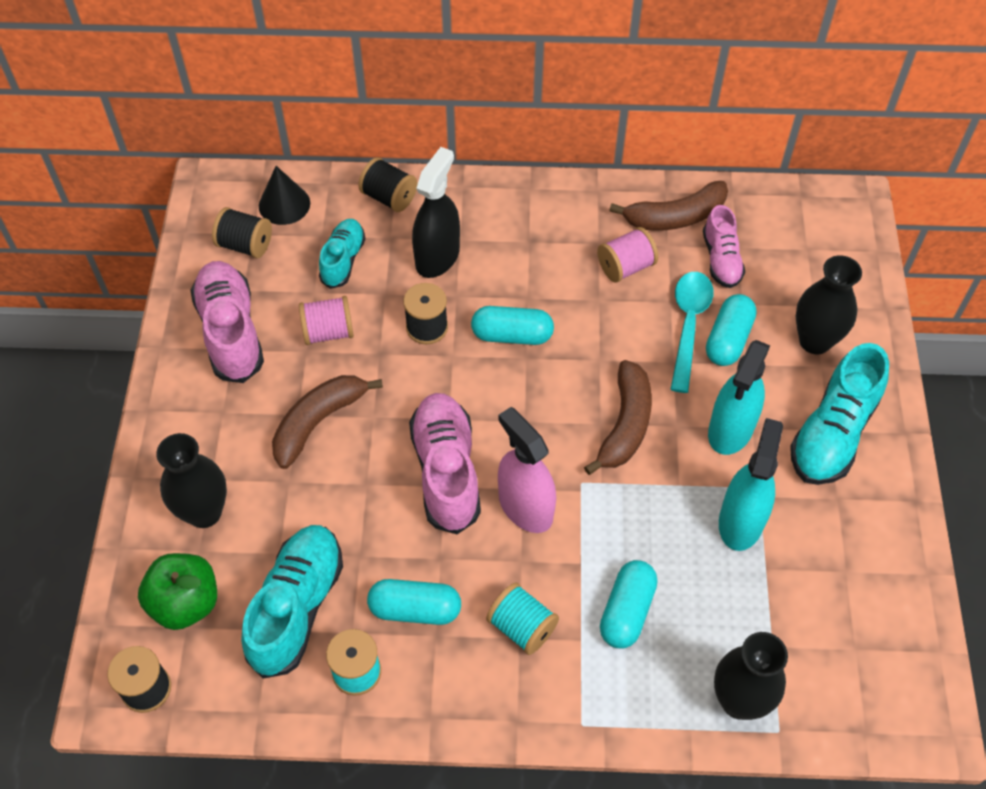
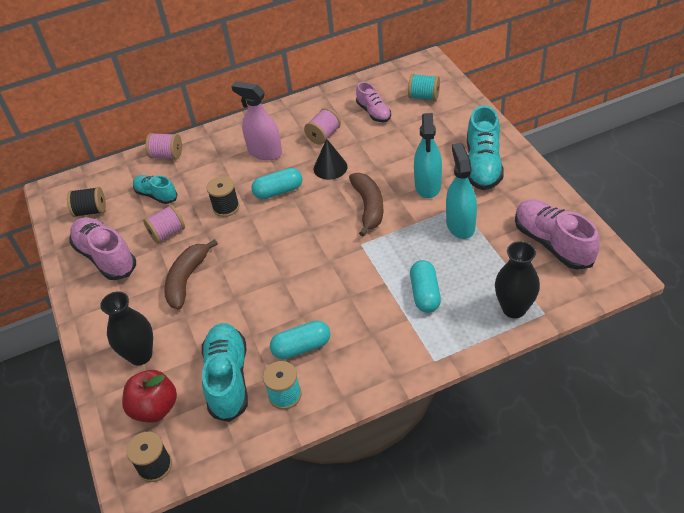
camera: 20 degrees left, 10 degrees down
green apple [138,553,217,630] -> red apple [122,370,177,423]
black cone [259,166,310,225] -> black cone moved to [314,139,348,180]
turquoise shoe [319,219,365,289] -> turquoise shoe turned 45 degrees counterclockwise [133,175,178,204]
black spool [358,157,417,212] -> pink spool [145,133,182,159]
pink shoe [409,393,481,534] -> pink shoe moved to [515,199,600,270]
black spray bottle [412,147,460,278] -> none
turquoise spool [486,583,559,655] -> turquoise spool moved to [408,74,440,101]
pink spray bottle [498,407,556,533] -> pink spray bottle moved to [231,81,282,160]
brown banana [609,181,728,231] -> none
turquoise spoon [670,272,713,393] -> none
turquoise capsule [706,294,757,366] -> none
black vase [796,255,862,354] -> none

